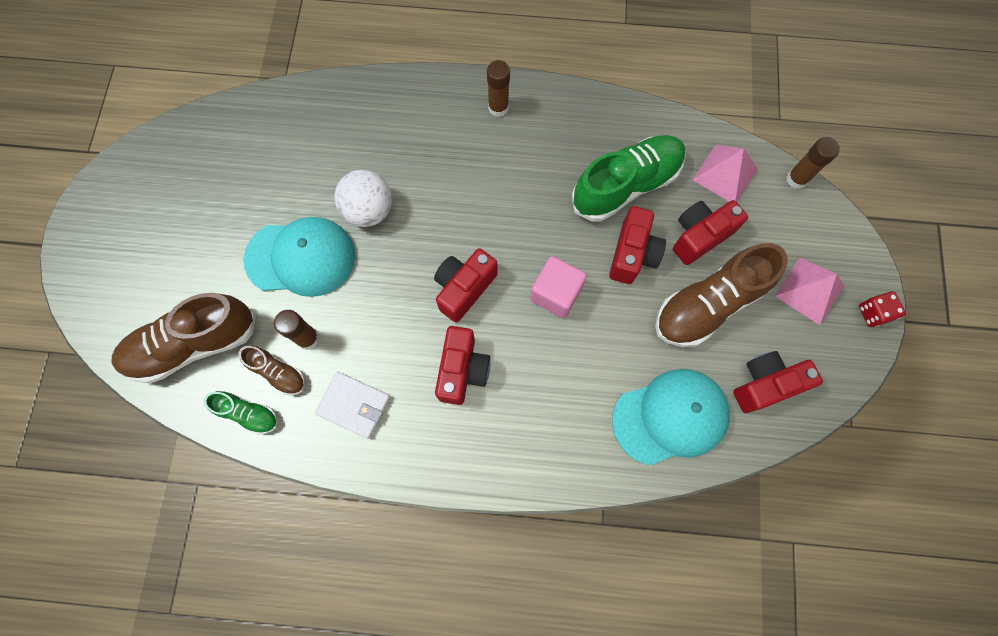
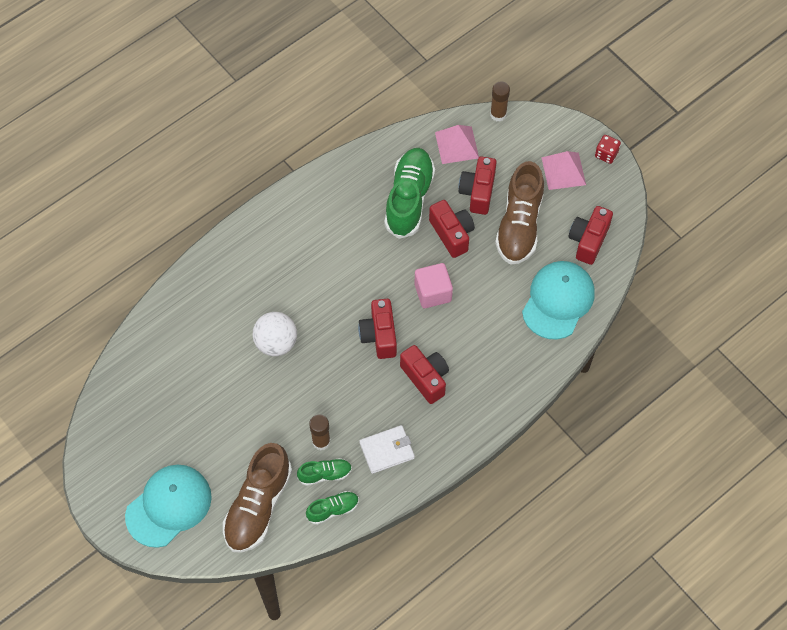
camera: 45 degrees left, 10 degrees down
brown shoe [239,346,305,395] -> green shoe [297,458,352,486]
turquoise cap [244,217,355,297] -> turquoise cap moved to [125,464,212,548]
brown glue stick [487,60,510,117] -> none

